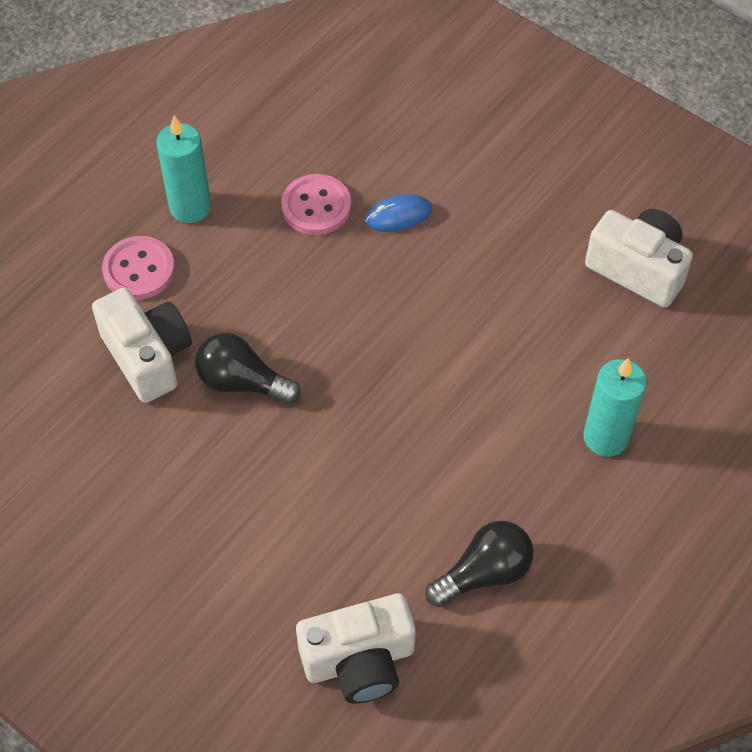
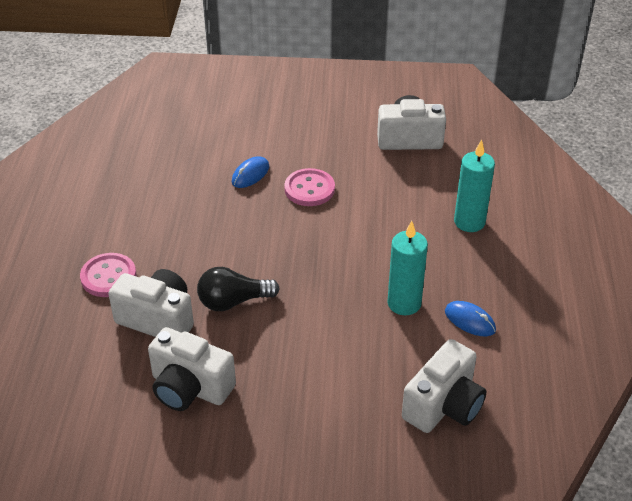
camera: 35 degrees left, 15 degrees down
turquoise candle [156,115,211,223] -> turquoise candle moved to [387,221,428,315]
pink button [281,174,351,235] -> pink button moved to [284,168,335,206]
black light bulb [425,521,534,607] -> blue mouse [445,301,496,336]
none -> white camera [148,327,236,411]

